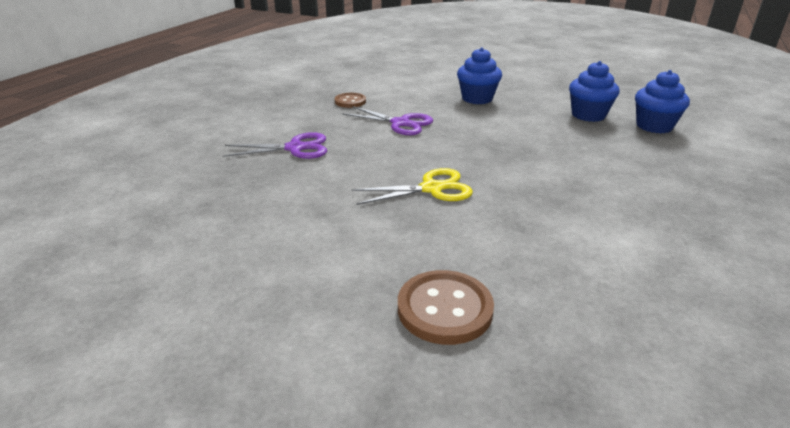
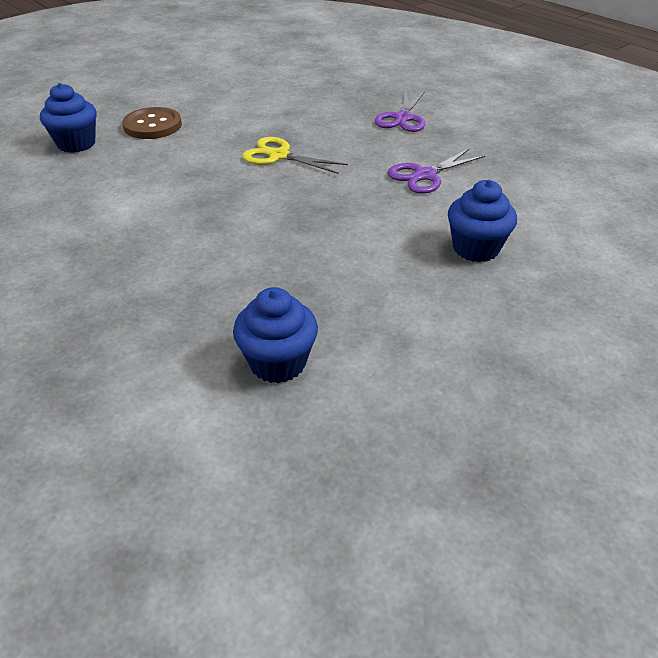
camera: 115 degrees right, 10 degrees up
brown button [335,93,366,108] -> none
yellow scissors [351,168,473,205] -> yellow scissors turned 105 degrees clockwise [242,137,348,174]
blue cupcake [569,61,620,122] -> blue cupcake moved to [40,83,97,153]

